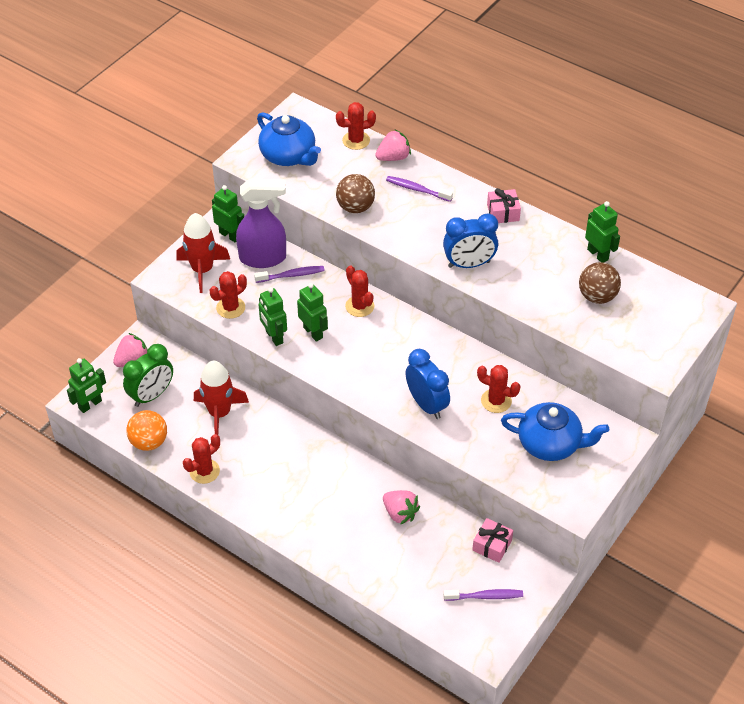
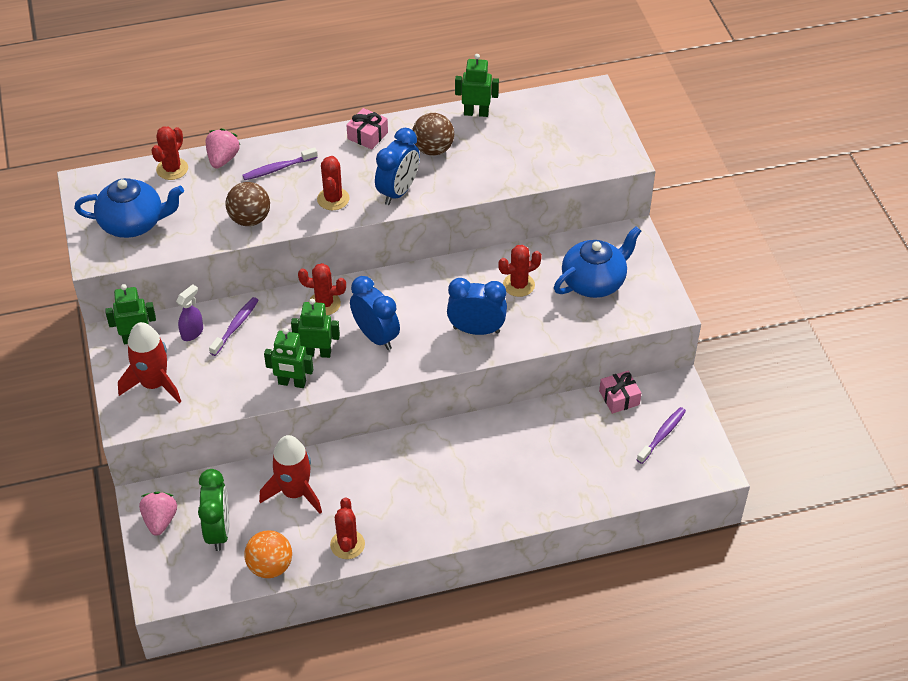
camera: 50 degrees left, 0 degrees up
green robot [67,358,106,413] -> none
red cactus [210,271,247,319] -> red cactus moved to [317,156,350,210]
purple spray bottle [236,178,286,268] -> purple spray bottle [176,284,203,341], size x0.49
pink strawberry [383,490,420,525] -> none
brown ball [579,262,621,304] -> brown ball moved to [413,113,454,156]
none -> blue clock [350,276,400,350]

